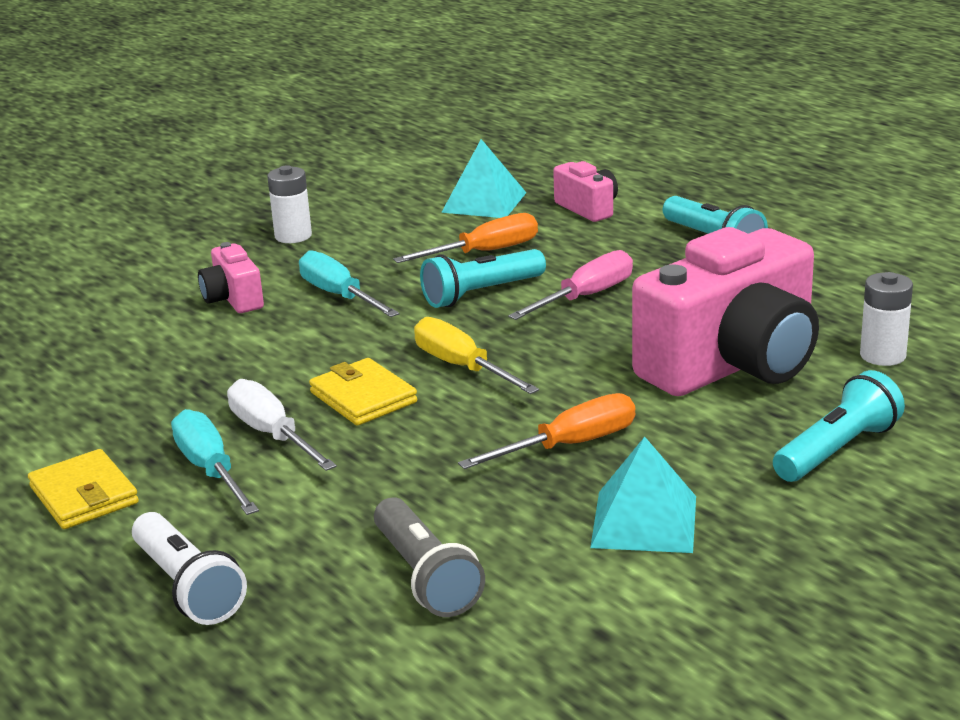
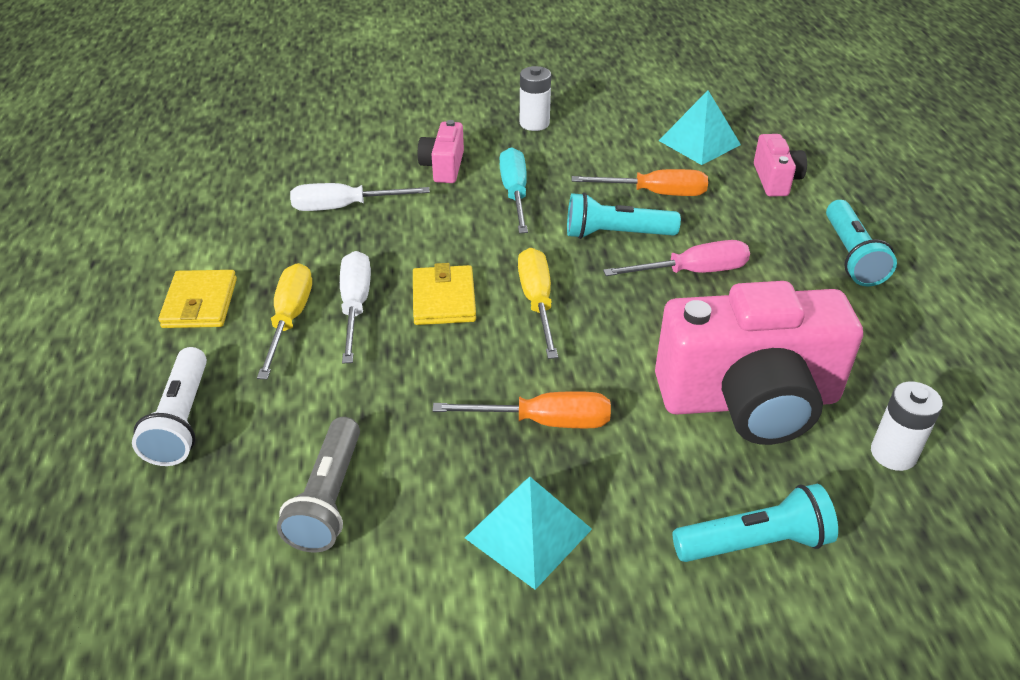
camera: 30 degrees right, 15 degrees up
turquoise screwdriver [171,409,259,515] -> yellow screwdriver [257,263,312,379]
none -> white screwdriver [290,183,430,211]

